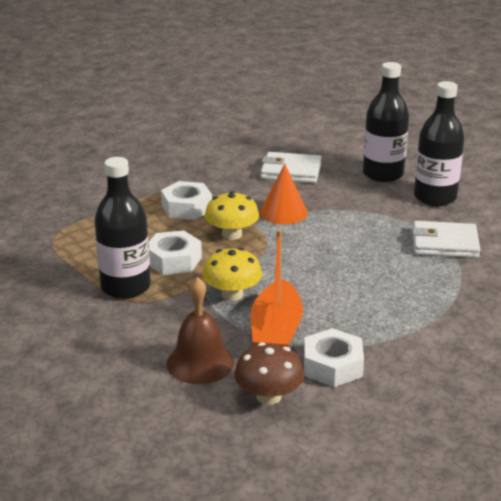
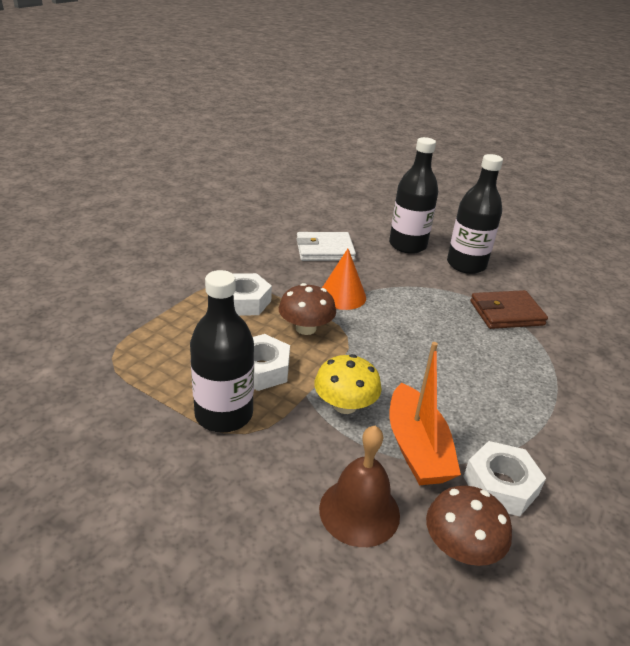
camera: 20 degrees left, 5 degrees up
yellow mushroom [205,191,259,240] -> brown mushroom [279,283,336,335]
white wallet [412,221,480,258] -> brown wallet [470,290,548,329]

